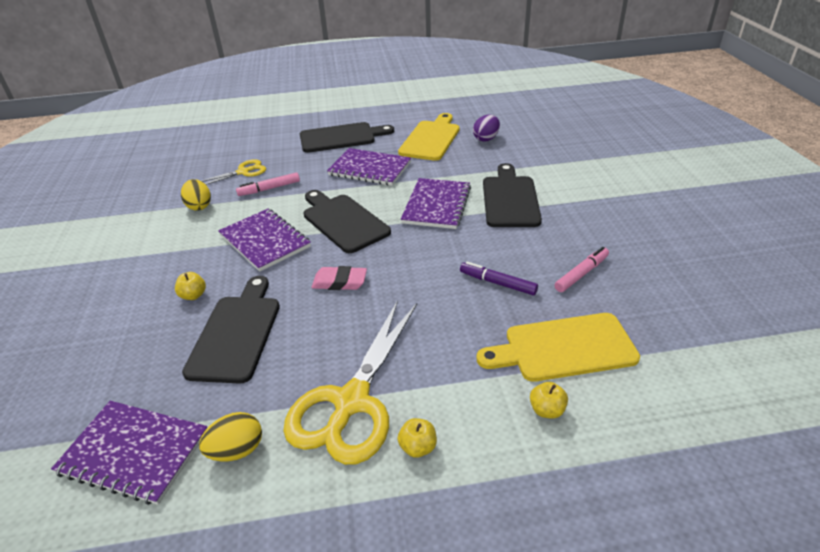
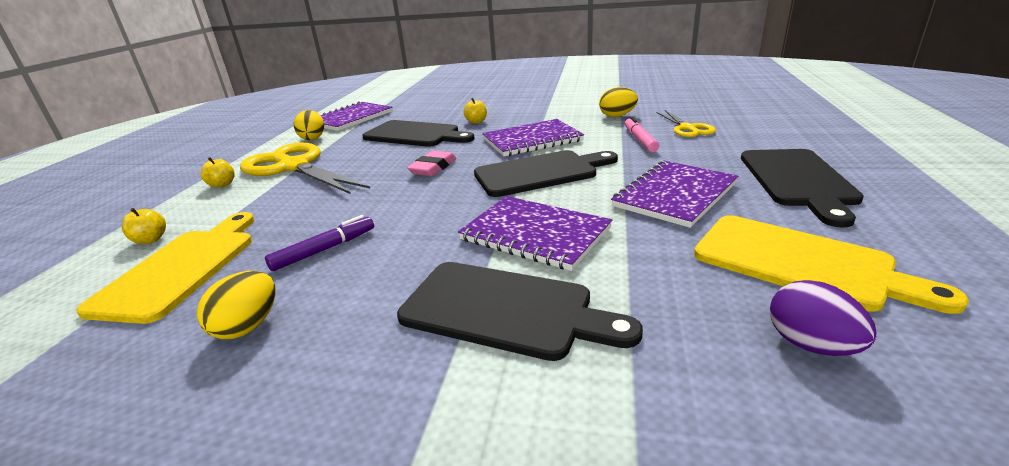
camera: 110 degrees right, 10 degrees down
pink marker [554,247,609,292] -> yellow egg [197,271,275,339]

